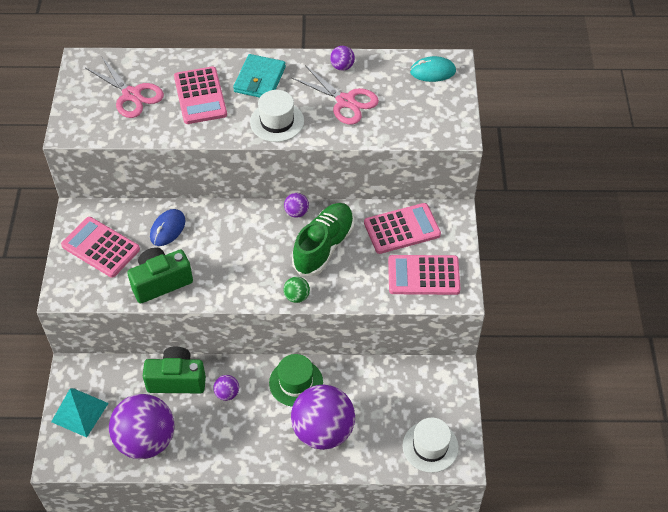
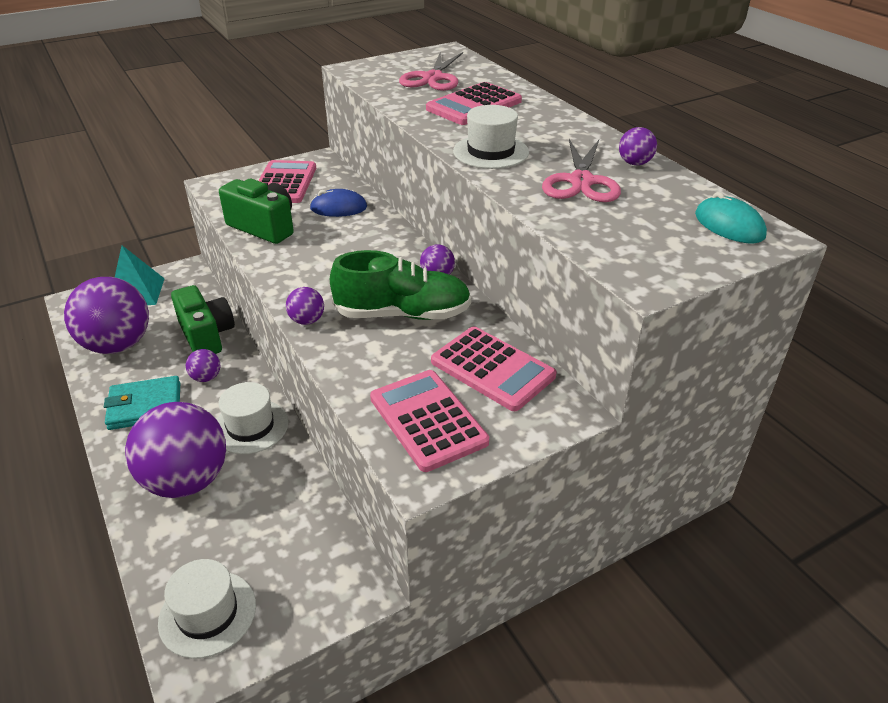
camera: 60 degrees right, 15 degrees down
turquoise wallet [233,54,286,98] -> turquoise wallet moved to [104,376,180,430]
green hat [269,354,323,407] -> white hat [216,382,289,454]
green ball [283,277,310,303] -> purple ball [286,287,324,325]

